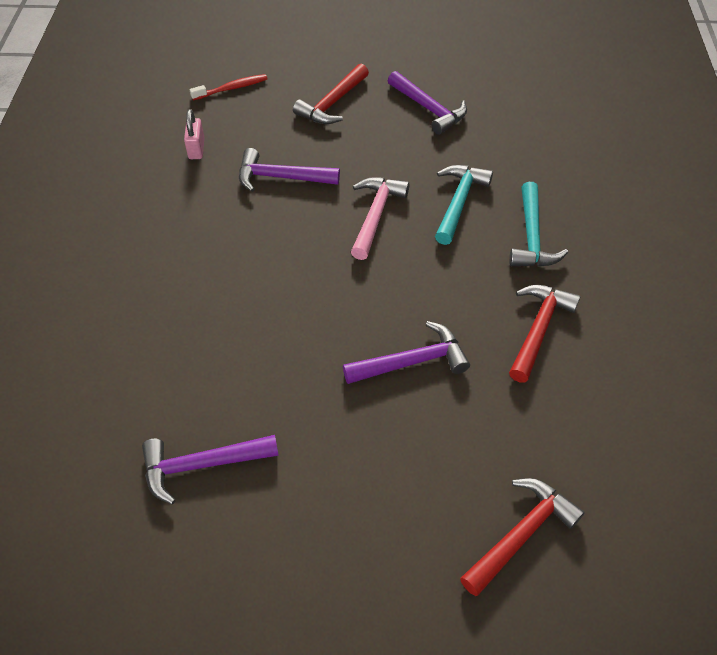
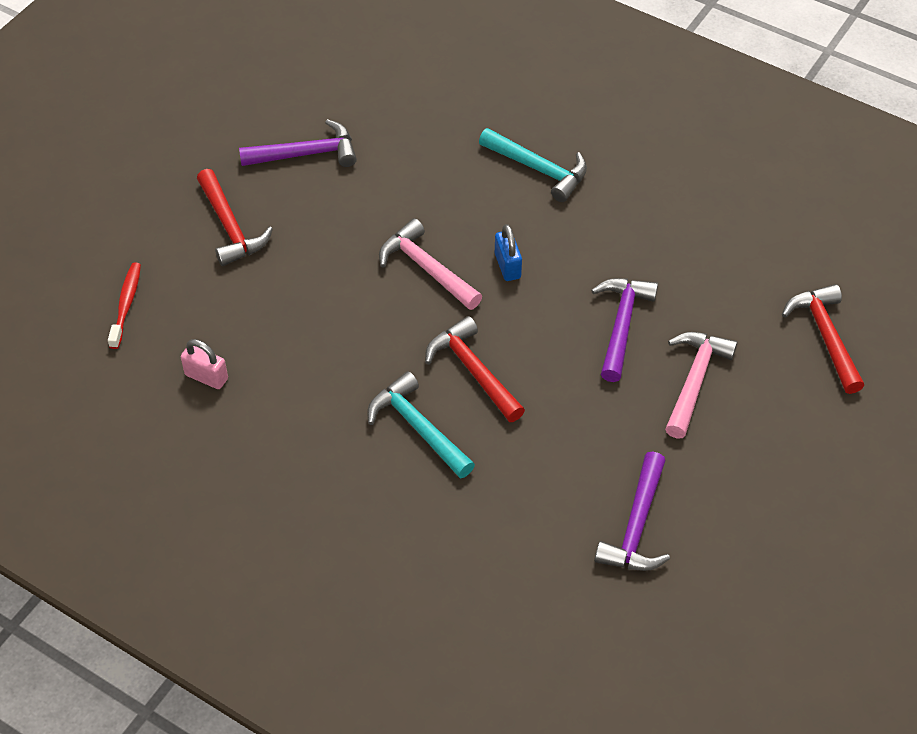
camera: 60 degrees left, 0 degrees up
purple hammer [239,148,340,192] -> none
turquoise hammer [435,165,493,245] -> turquoise hammer moved to [367,371,475,478]
red hammer [509,285,581,383] -> red hammer moved to [425,316,525,422]
none -> blue padlock [495,224,522,281]
none -> pink hammer [665,332,738,439]

